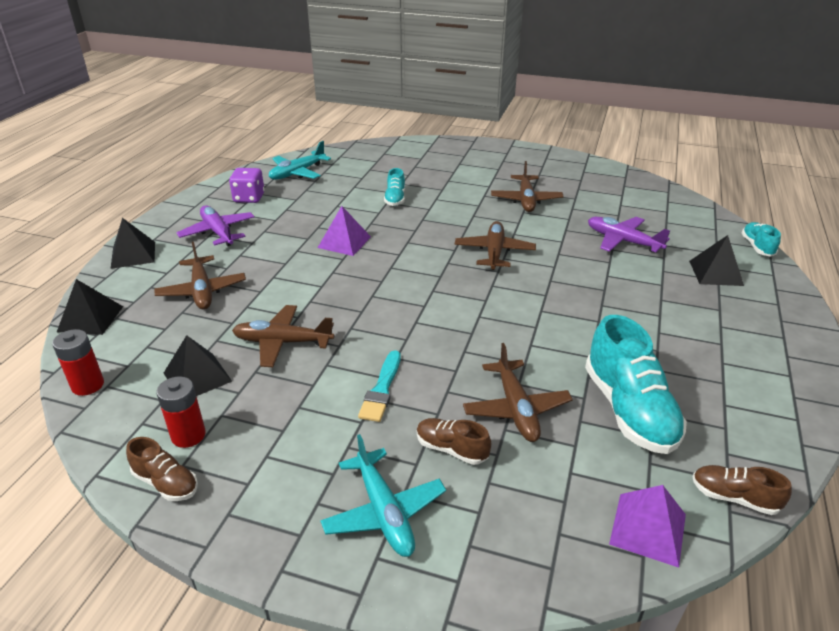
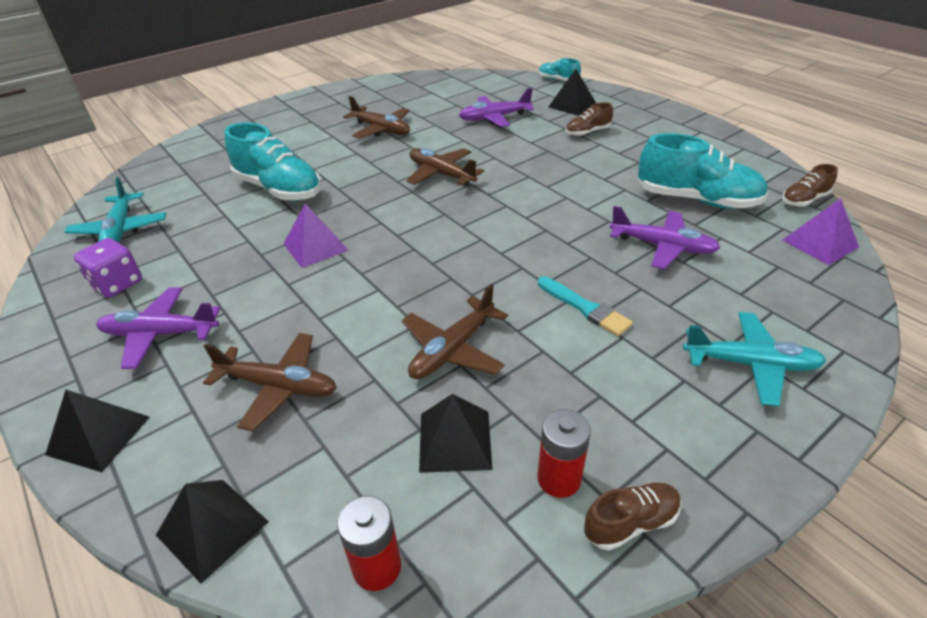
camera: 55 degrees left, 5 degrees up
turquoise shoe [384,168,405,206] -> turquoise shoe [224,122,321,201], size x1.95
brown shoe [417,418,491,465] -> brown shoe moved to [566,102,613,136]
brown plane [463,343,573,442] -> purple plane [610,206,720,270]

